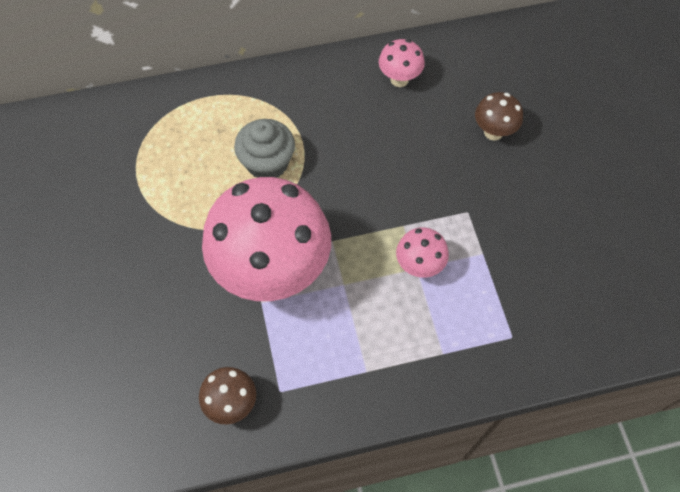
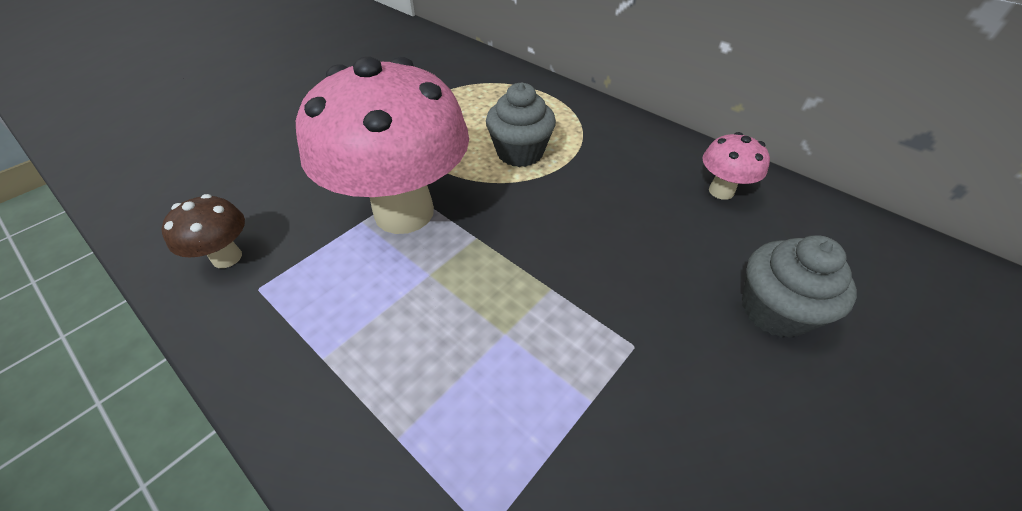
camera: 55 degrees right, 15 degrees down
pink mushroom [396,227,449,278] -> none
brown mushroom [475,92,523,141] -> grey cupcake [742,235,857,338]

